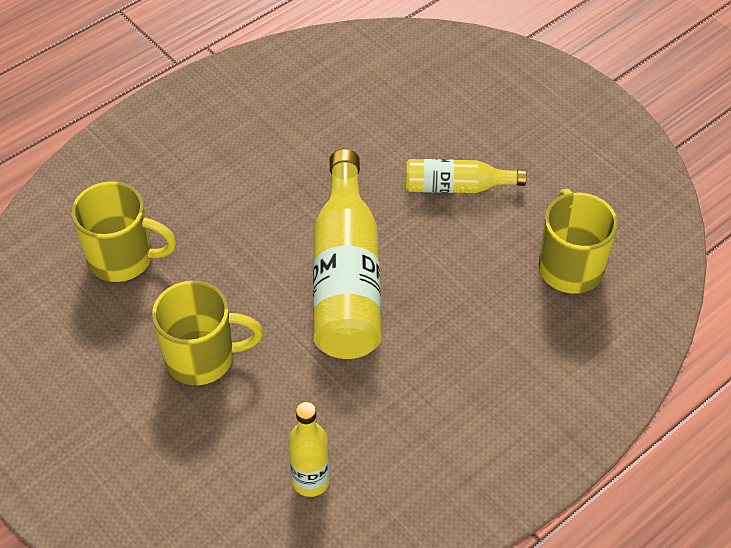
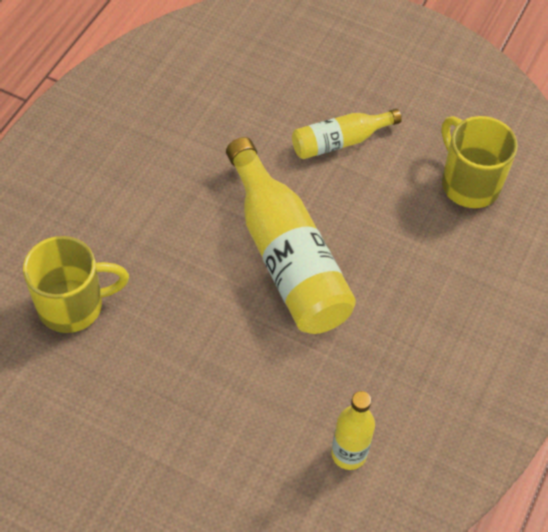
camera: 25 degrees left, 5 degrees up
yellow mug [152,281,263,385] -> none

